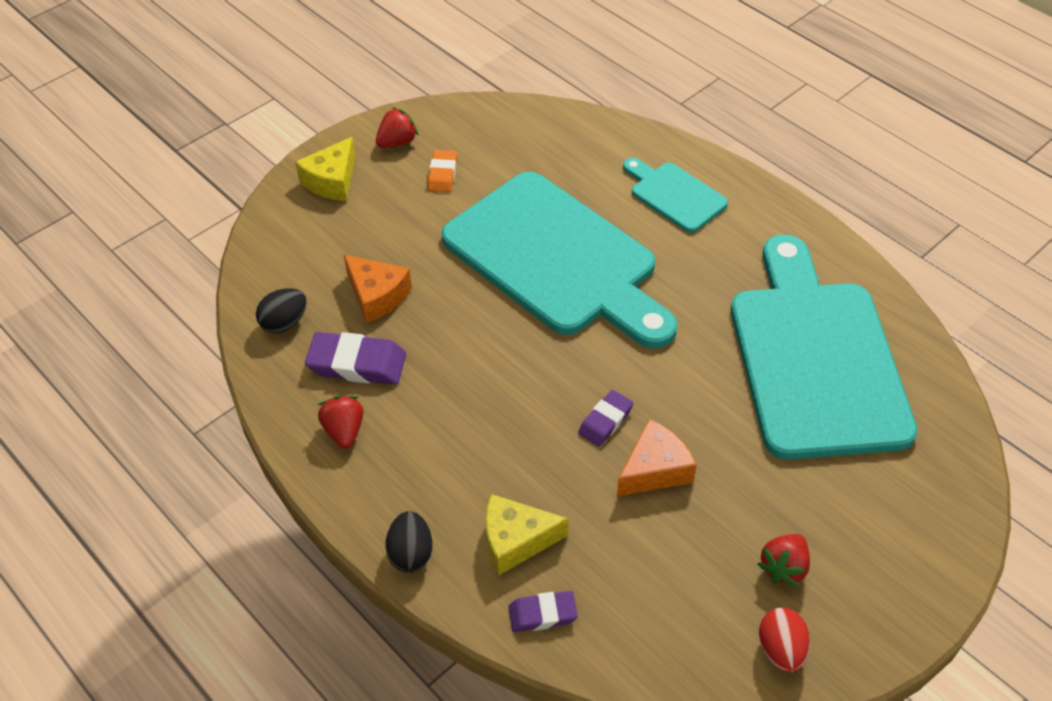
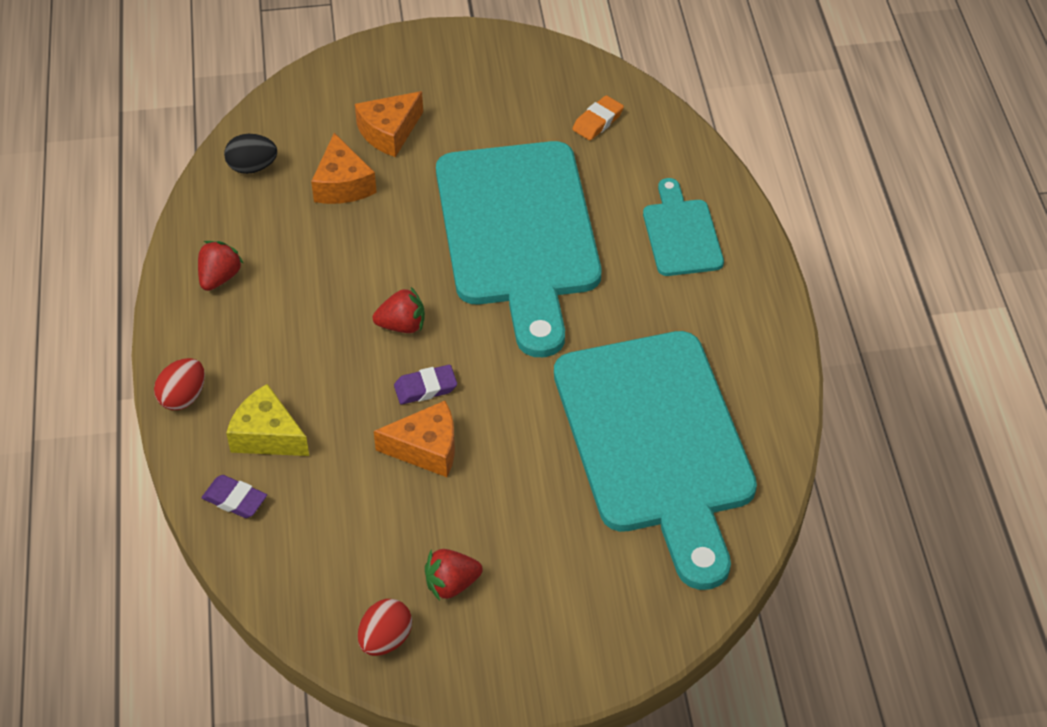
camera: 35 degrees right, 0 degrees up
yellow cheese [295,137,356,201] -> none
purple eraser [305,332,406,385] -> none
red strawberry [376,107,418,148] -> red strawberry moved to [373,287,425,333]
black egg [386,511,432,573] -> red egg [154,358,205,410]
orange eraser [428,150,457,192] -> orange eraser moved to [572,95,624,140]
turquoise cutting board [731,235,918,460] -> turquoise cutting board turned 135 degrees clockwise [554,331,757,590]
none -> orange cheese [355,91,423,157]

